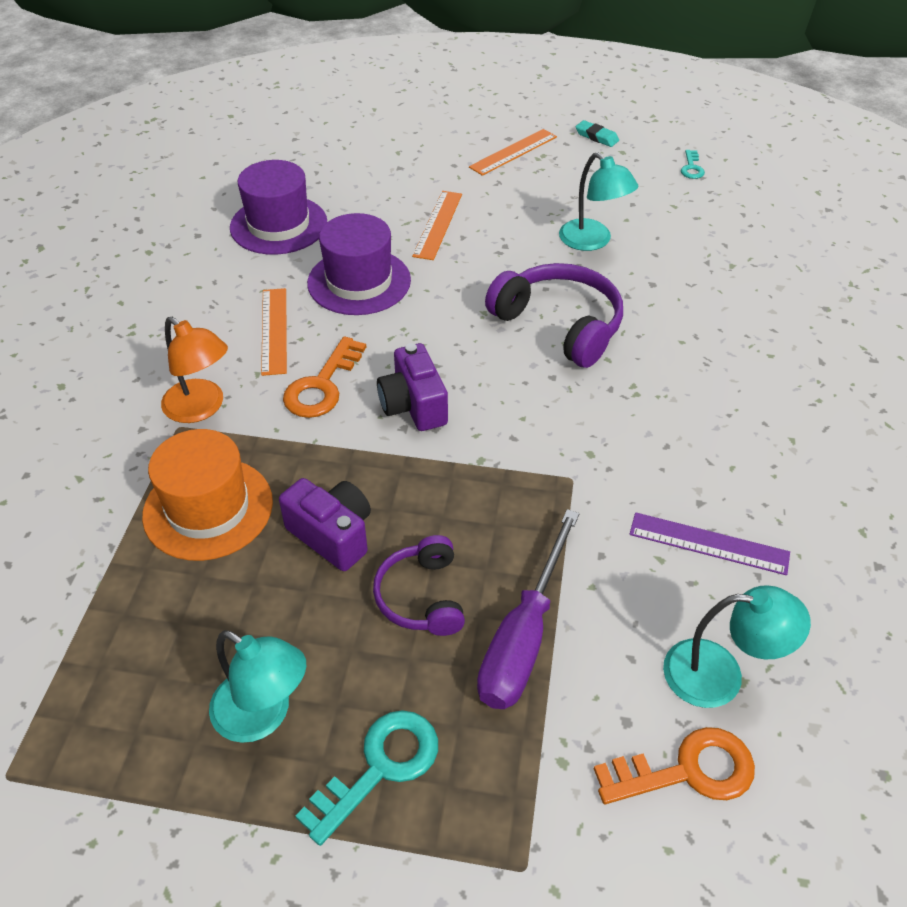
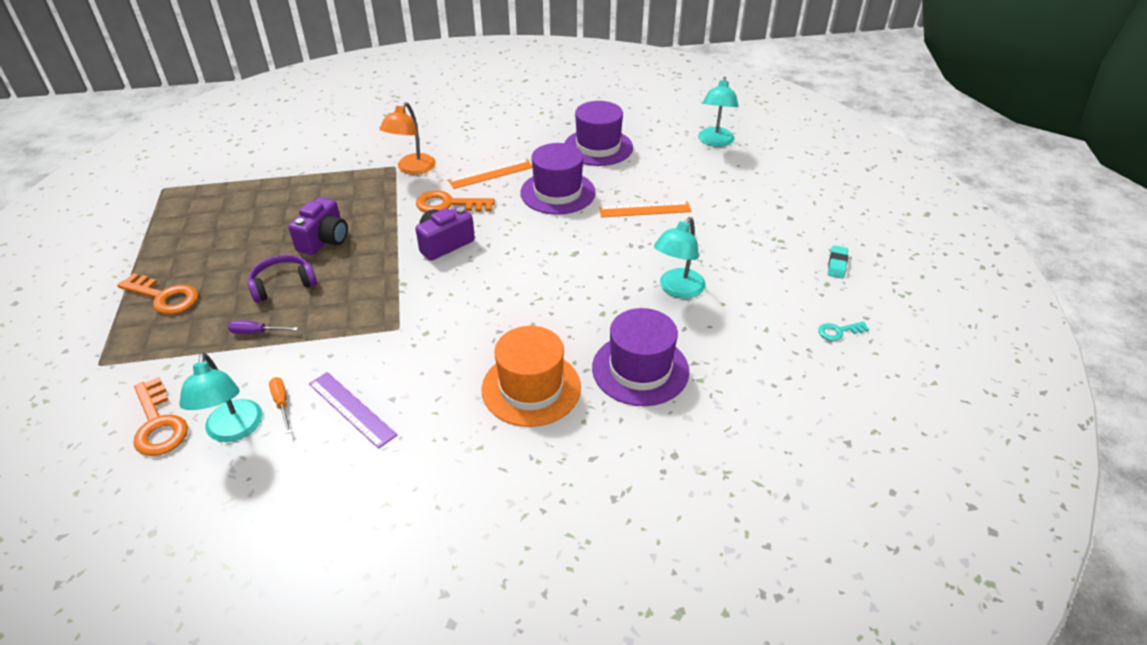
camera: 70 degrees right, 5 degrees down
orange hat [142,429,273,561] -> orange hat moved to [481,326,581,427]
turquoise lamp [209,630,306,743] -> turquoise lamp moved to [698,77,739,147]
turquoise key [296,710,438,846] -> orange key [117,273,199,314]
orange ruler [469,129,557,176] -> none
purple screwdriver [477,509,580,709] -> purple screwdriver [228,320,298,334], size x0.44
purple headphones [485,263,623,368] -> none
purple ruler [629,512,790,575] -> purple ruler turned 45 degrees counterclockwise [309,372,397,449]
none -> orange screwdriver [269,377,291,433]
none -> purple hat [592,308,689,406]

